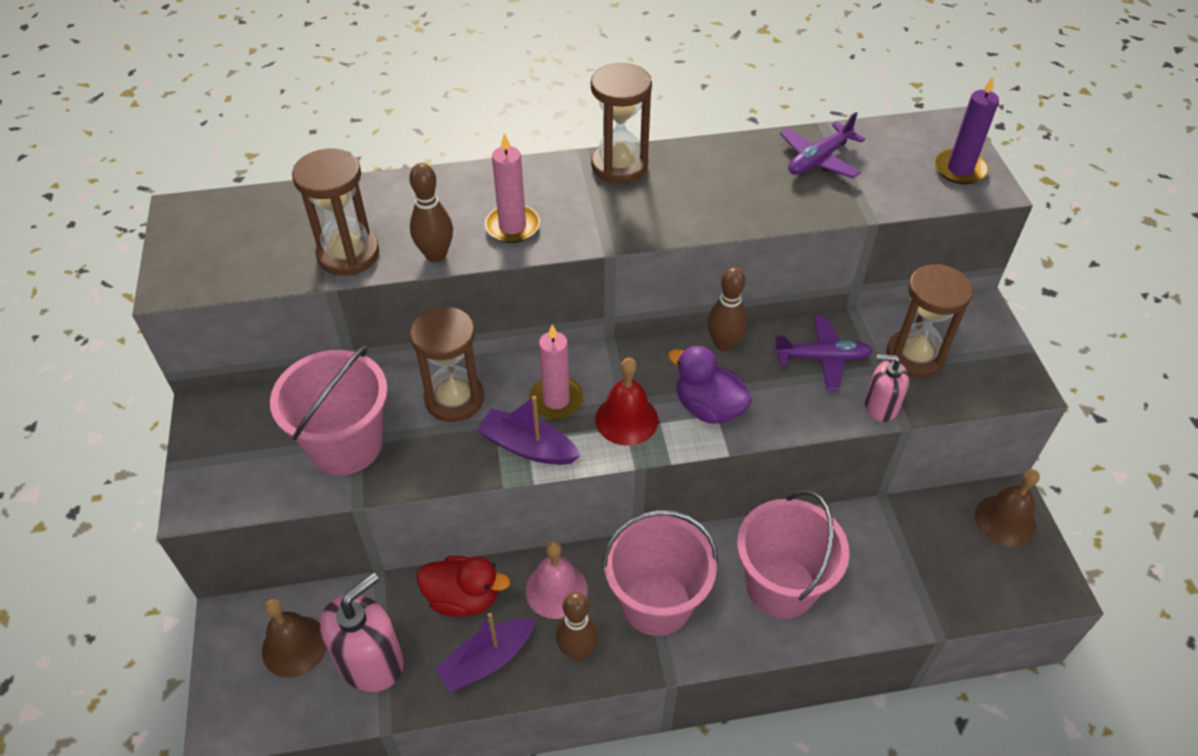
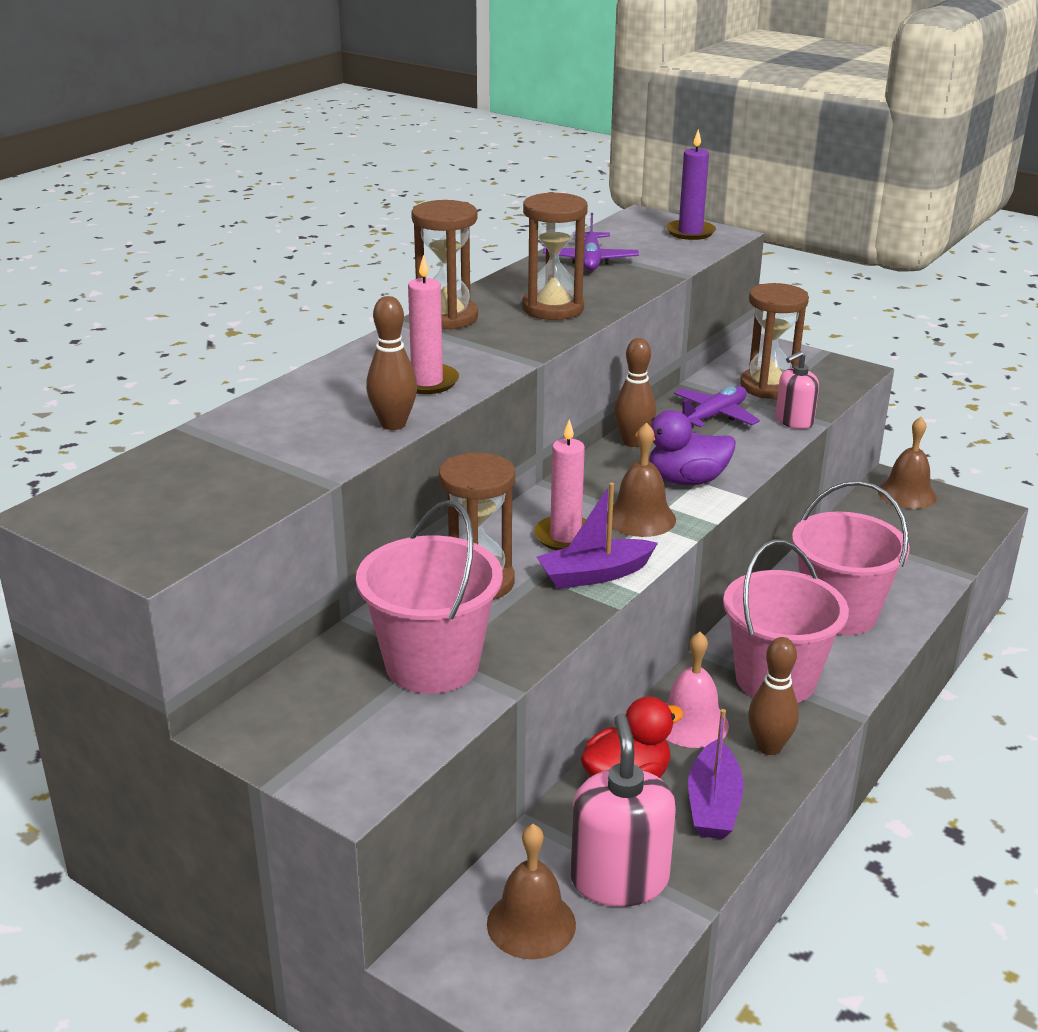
camera: 45 degrees left, 20 degrees down
brown hourglass [292,149,379,276] -> brown hourglass moved to [522,192,588,320]
red bell [595,358,658,446] -> brown bell [607,422,676,537]

